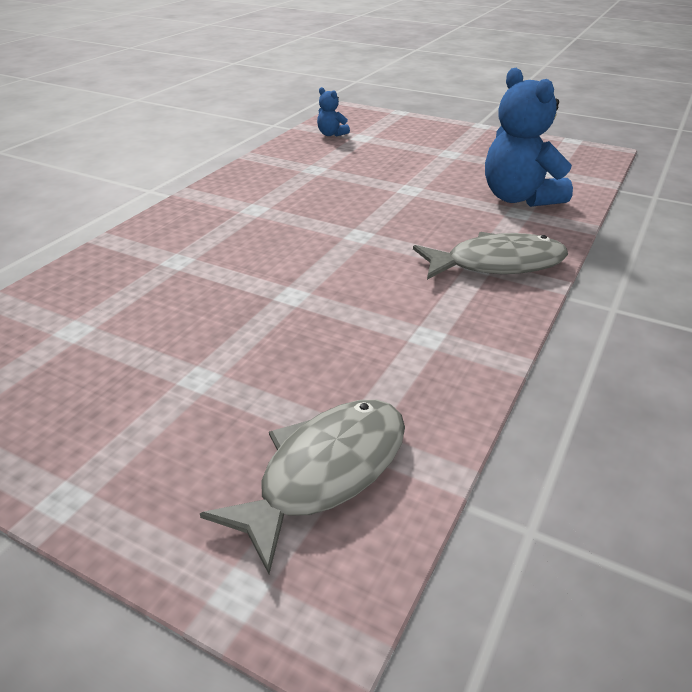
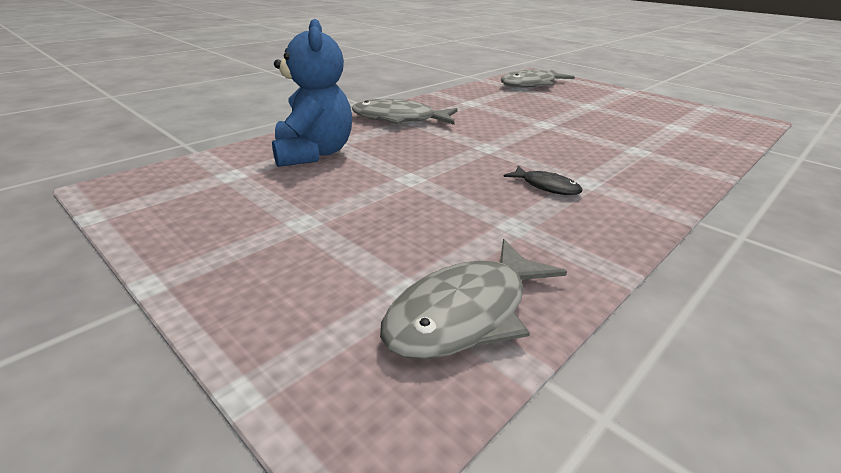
camera: 165 degrees left, 5 degrees down
blue teddy bear [317,87,350,137] -> grey fish [380,239,567,359]
none -> black fish [503,166,583,195]

